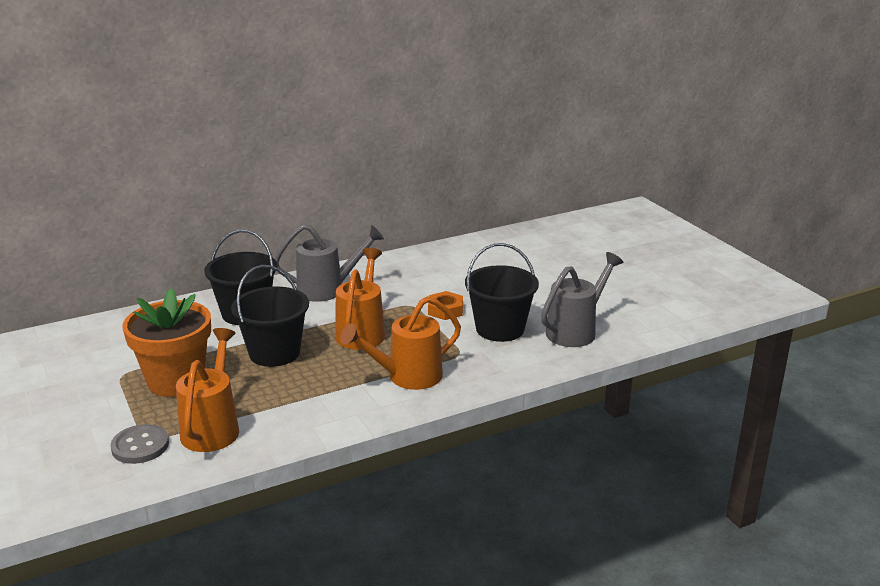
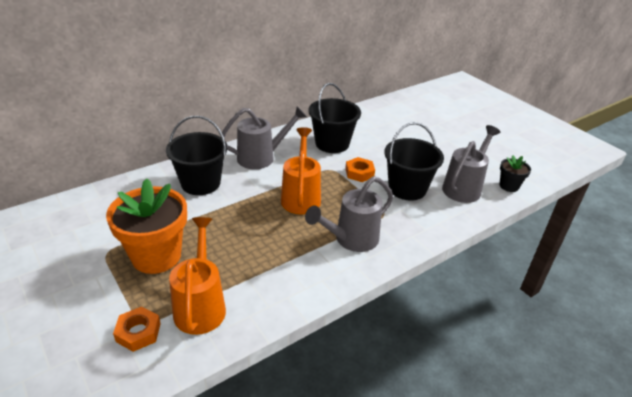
camera: 10 degrees left, 10 degrees up
grey button [110,424,169,464] -> orange nut [113,307,161,352]
black bucket [231,265,309,367] -> black bucket moved to [309,83,361,153]
orange watering can [340,296,461,390] -> grey watering can [305,176,393,252]
none -> black flower pot [499,155,531,192]

